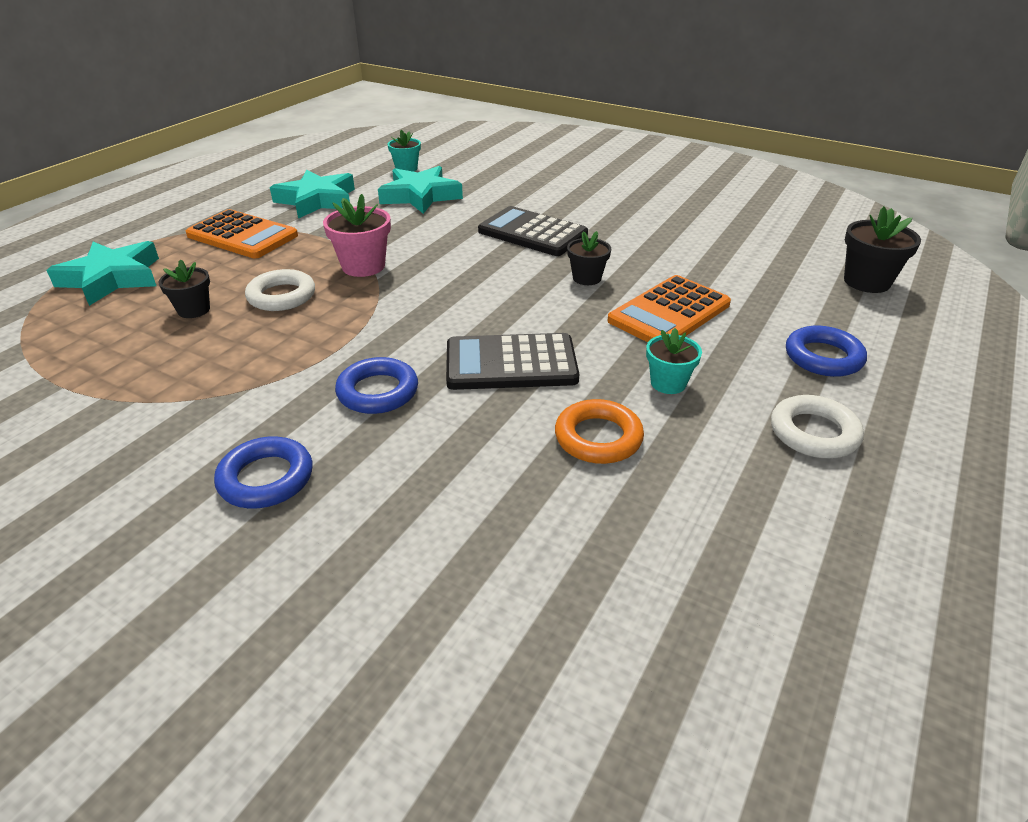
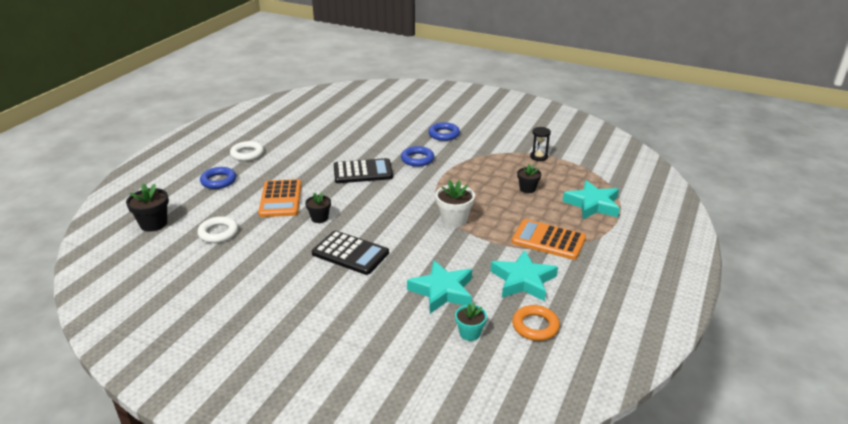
camera: 175 degrees right, 5 degrees down
white ring [245,269,315,311] -> white ring moved to [197,216,238,243]
pink flower pot [323,194,391,277] -> white flower pot [435,180,475,227]
orange ring [555,399,644,464] -> orange ring moved to [512,305,560,341]
orange calculator [607,275,731,342] -> orange calculator turned 135 degrees clockwise [258,179,301,217]
turquoise flower pot [646,328,702,394] -> none
none -> black hourglass [530,127,551,161]

